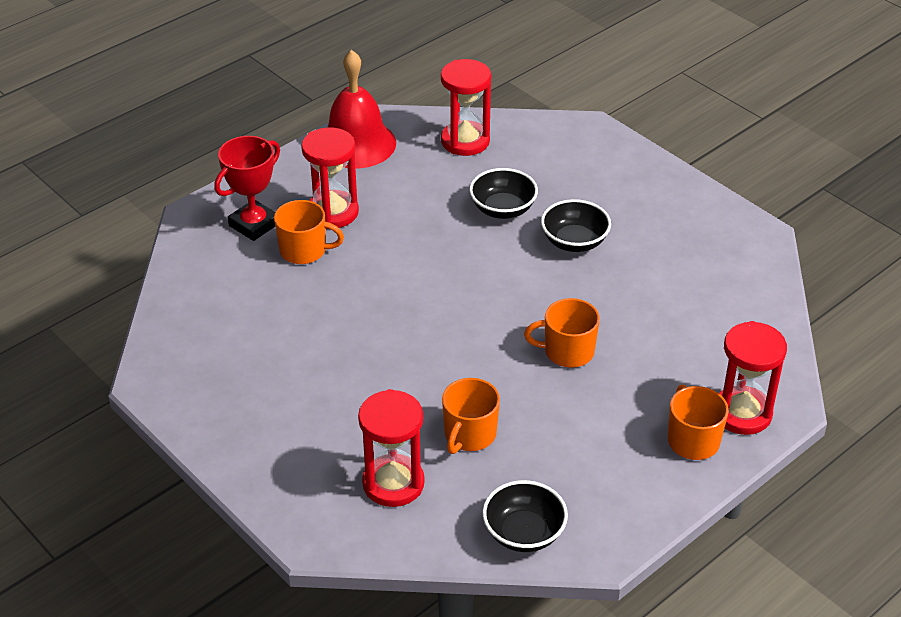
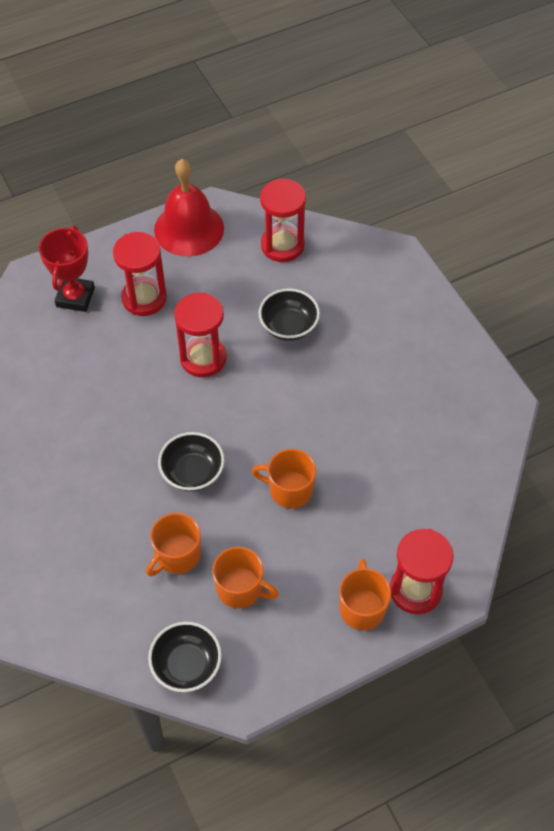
camera: 15 degrees right, 15 degrees up
red trophy [214,136,280,241] -> red trophy turned 45 degrees counterclockwise [39,225,95,312]
orange mug [274,200,344,264] -> orange mug moved to [212,547,279,608]
red hourglass [358,389,425,507] -> red hourglass moved to [174,292,227,377]
black bowl [541,199,611,252] -> black bowl moved to [158,432,224,492]

